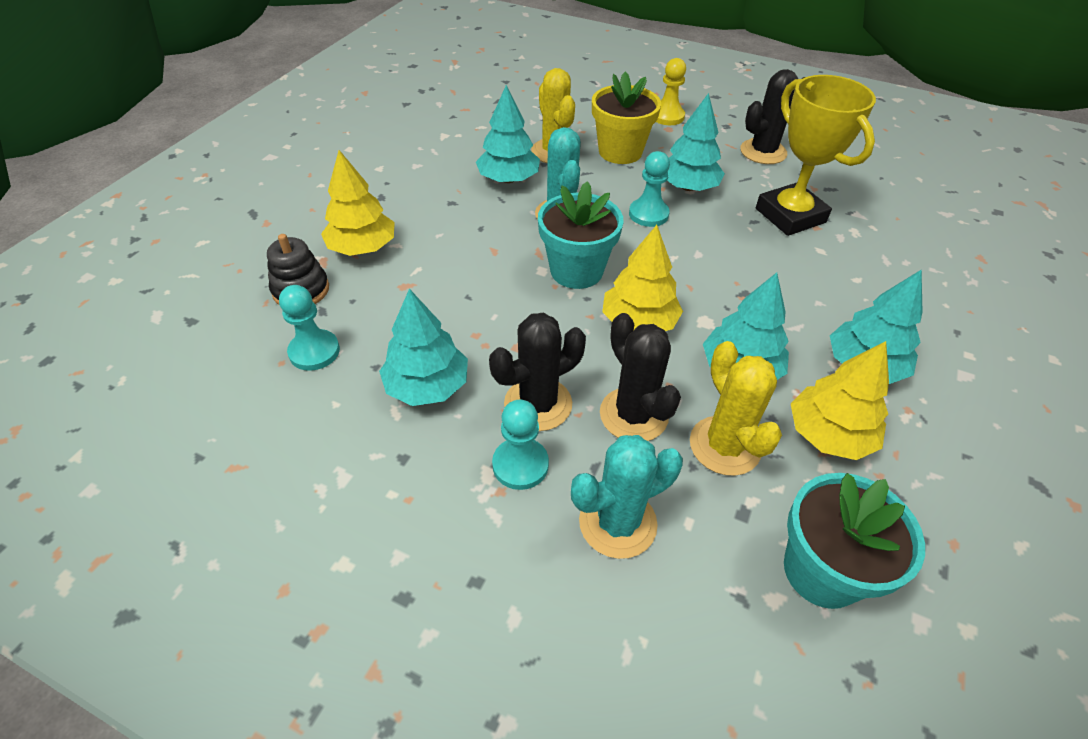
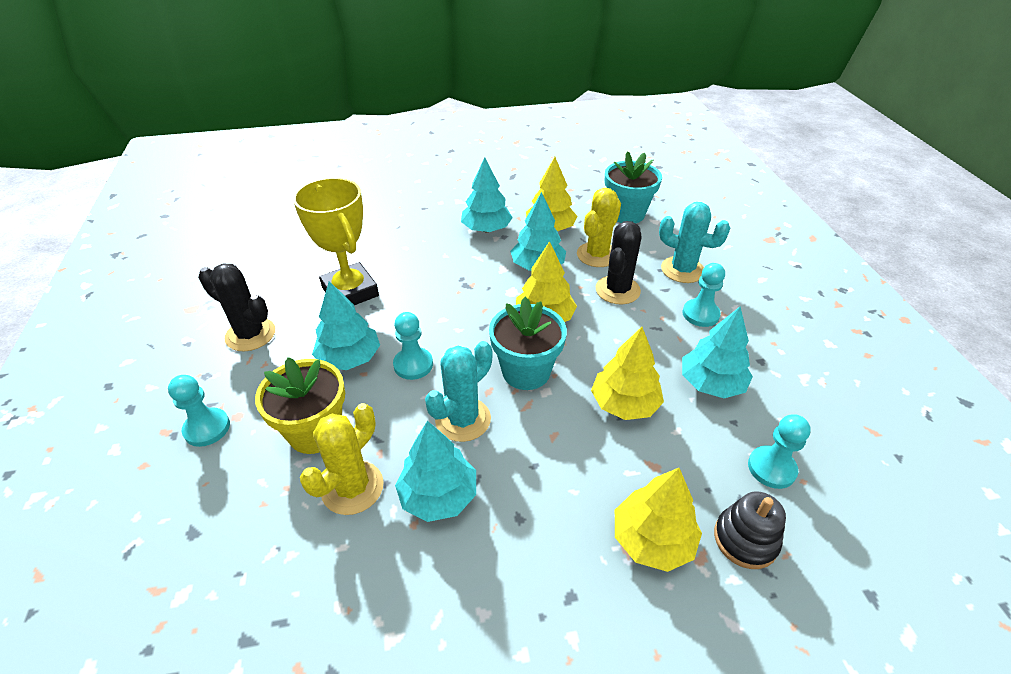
camera: 125 degrees left, 5 degrees down
black cactus [489,313,586,431] -> none
yellow pawn [656,58,686,125] -> turquoise pawn [168,375,230,447]
yellow trophy [756,75,876,236] -> yellow trophy turned 60 degrees counterclockwise [293,178,379,305]
none -> yellow tree [591,327,664,420]

